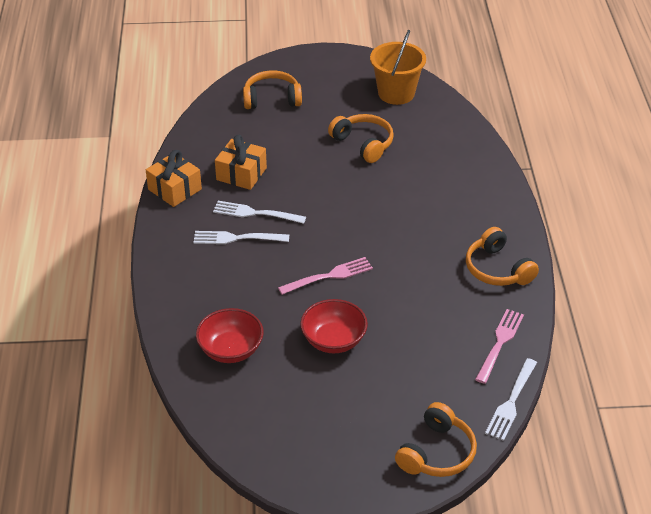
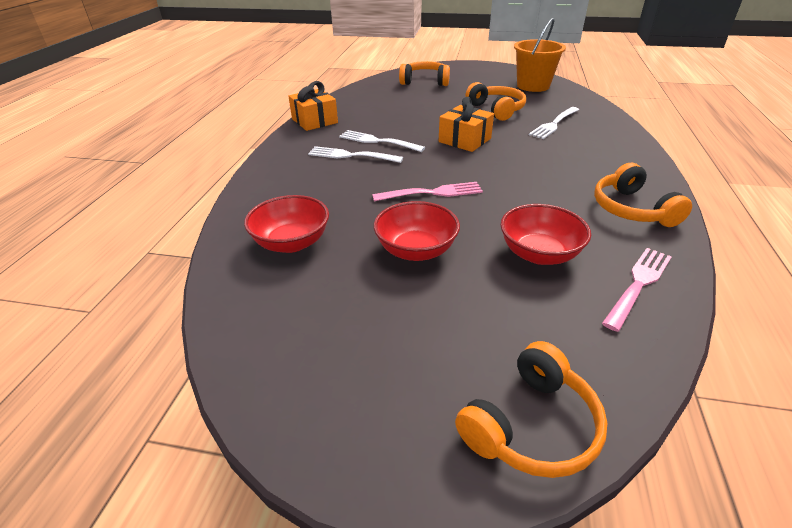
camera: 15 degrees right, 5 degrees down
orange gift [215,135,267,190] -> orange gift moved to [439,97,494,152]
white fork [485,358,537,441] -> white fork moved to [529,107,579,139]
none -> red bowl [501,204,591,265]

